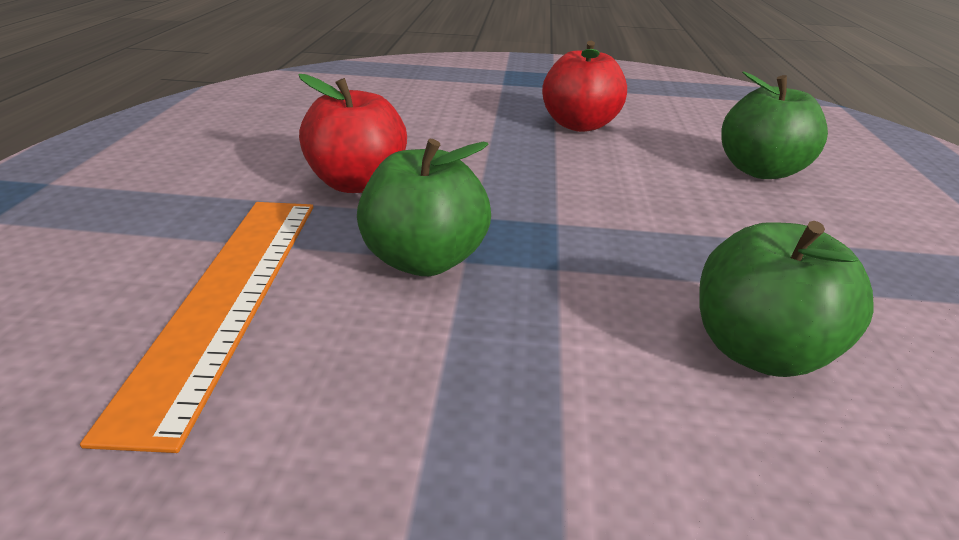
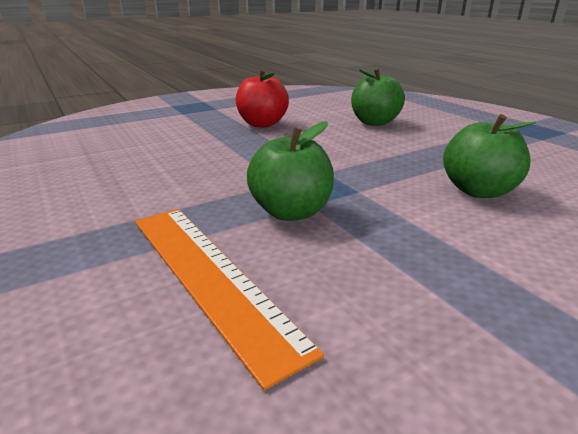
camera: 35 degrees left, 5 degrees down
red apple [299,74,407,193] -> none

